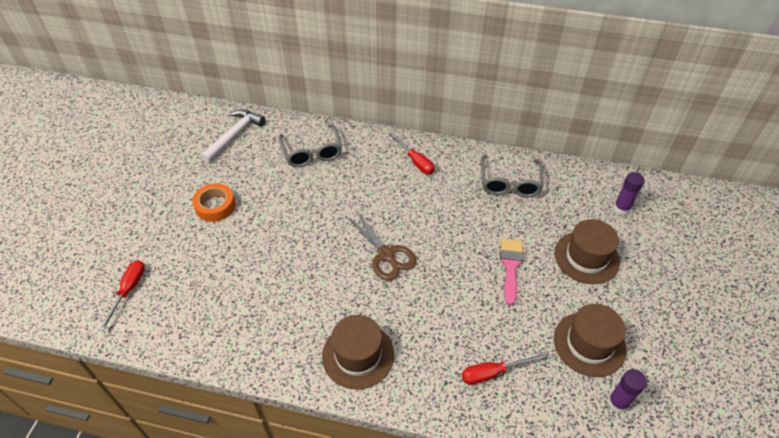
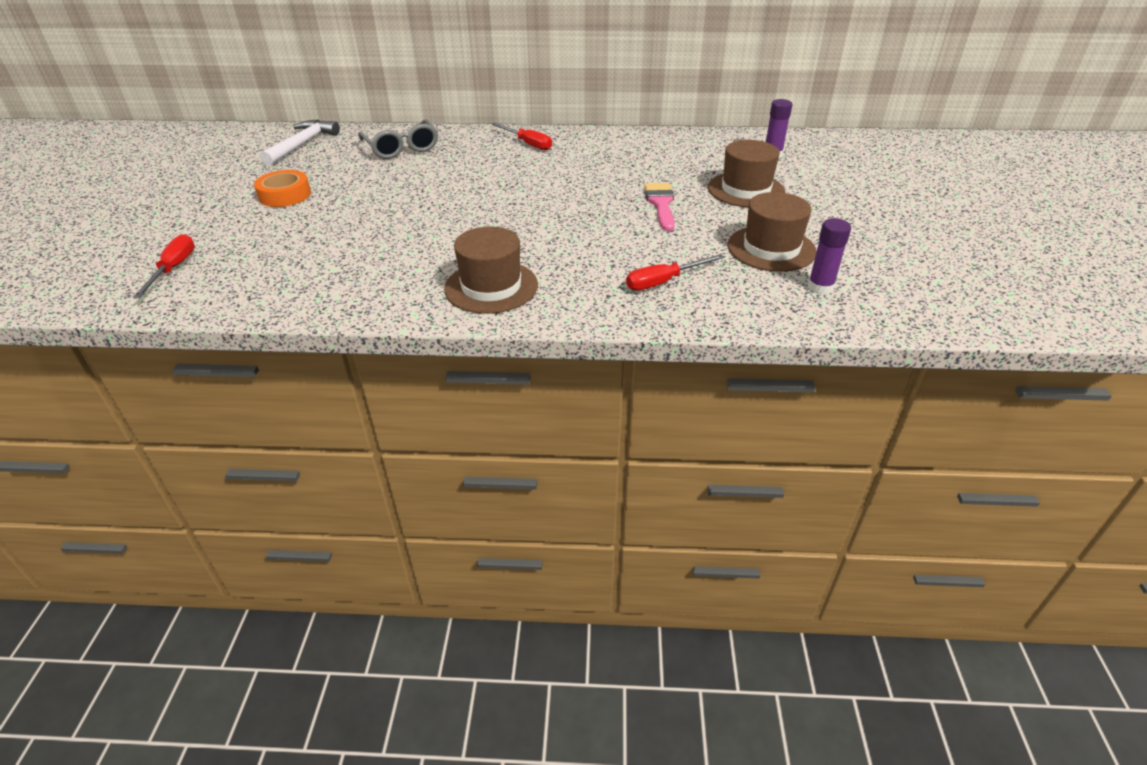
camera: 10 degrees left, 10 degrees down
brown scissors [346,210,417,281] -> none
grey glasses [481,155,543,197] -> none

